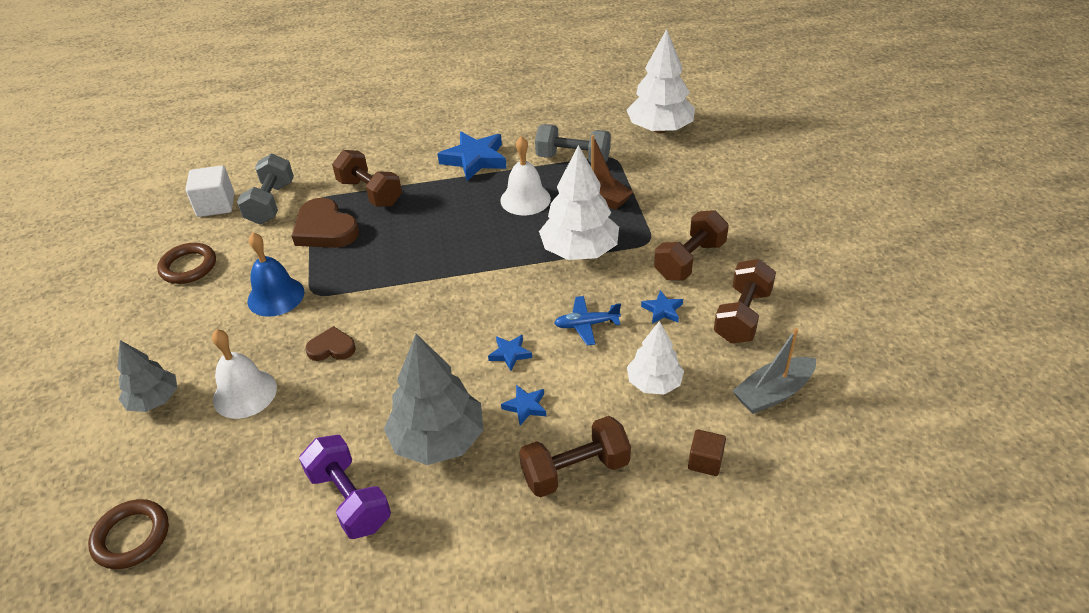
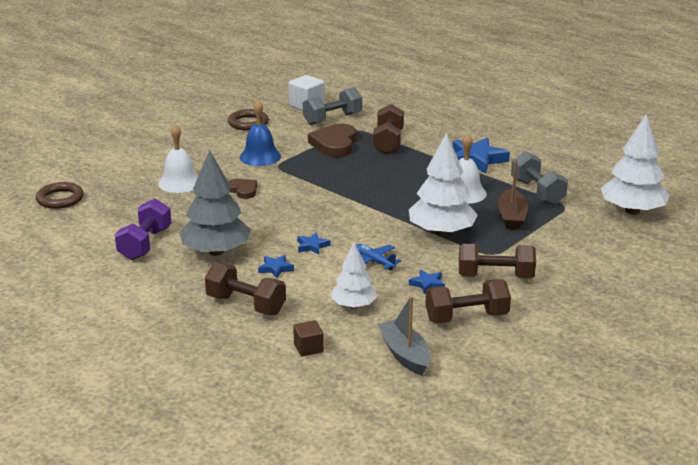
camera: 50 degrees right, 15 degrees down
grey tree [117,340,177,412] -> none
grey boat [732,328,816,414] -> grey boat turned 45 degrees clockwise [377,296,430,376]

